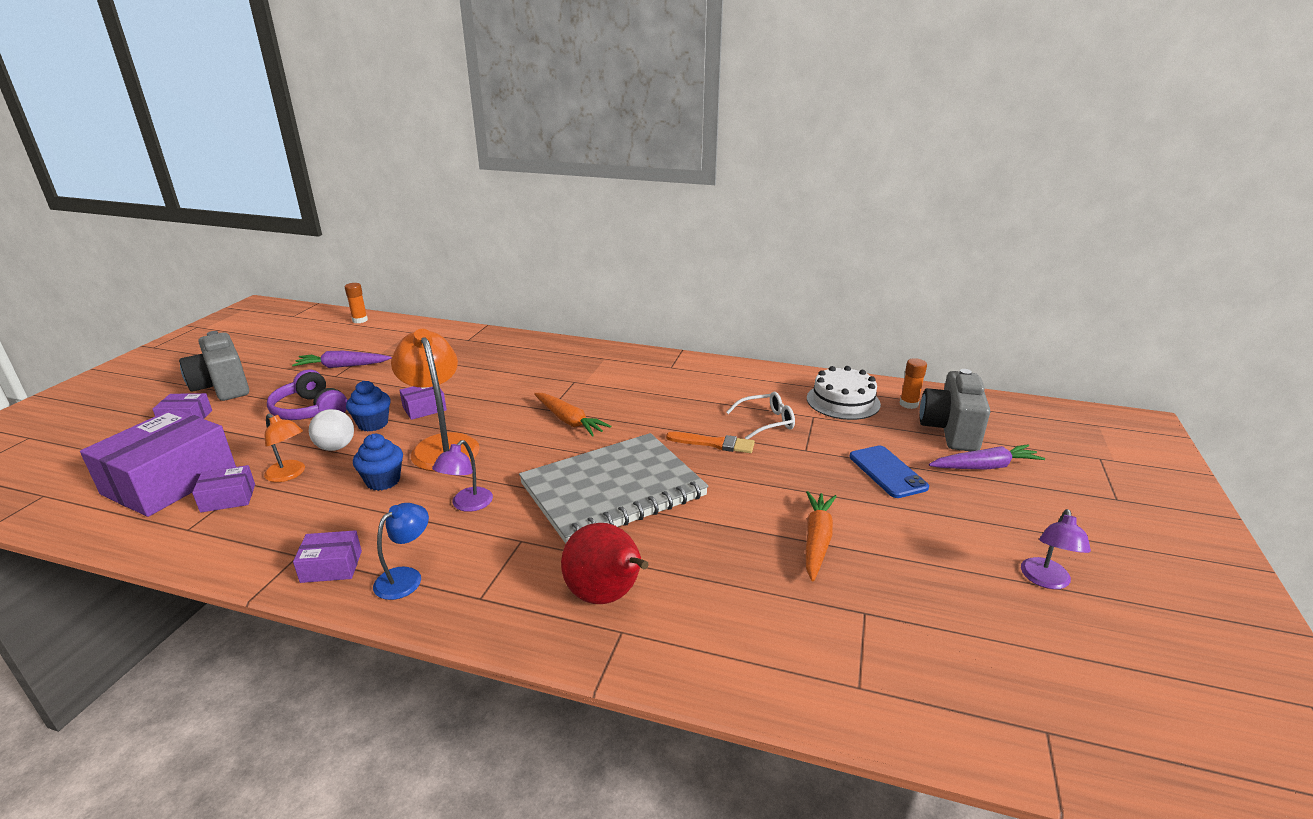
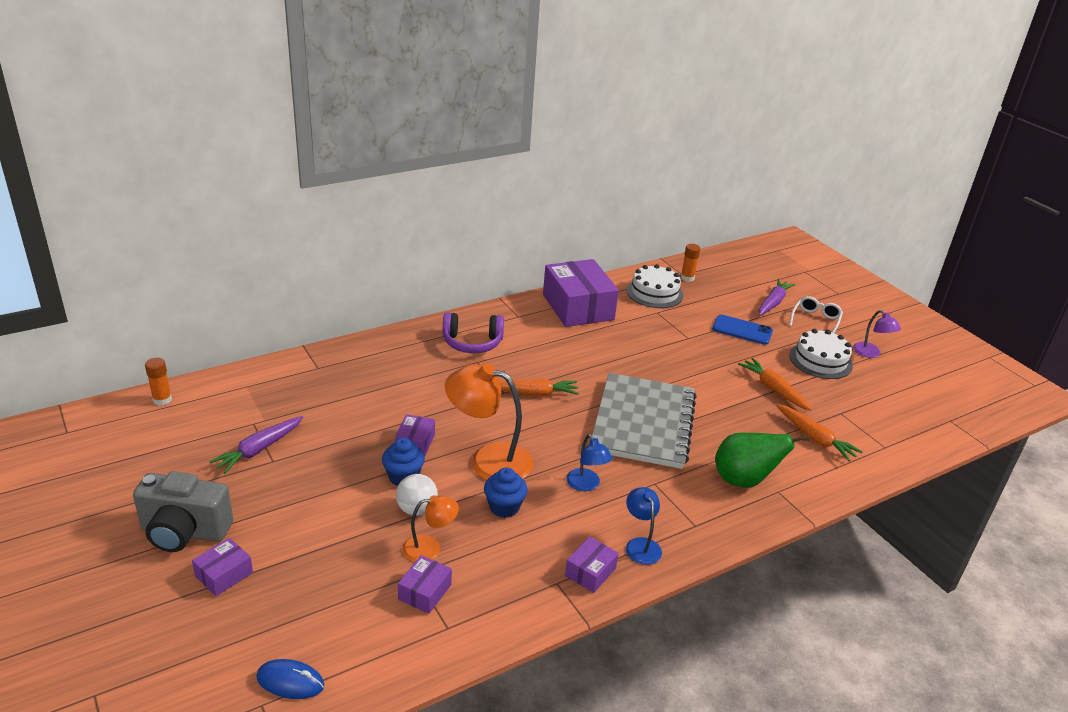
camera: 50 degrees left, 5 degrees up
purple box [80,408,236,517] -> purple box moved to [543,259,619,327]
purple headphones [267,369,347,420] -> purple headphones moved to [443,312,504,353]
purple lamp [432,440,493,512] -> blue lamp [566,434,613,491]
red pear [561,523,649,604] -> green pear [715,433,809,488]
orange brush [666,432,755,453] -> none
white glasses [726,392,795,439] -> white glasses moved to [789,296,843,333]
grey camera [920,369,990,451] -> none
none -> blue mouse [256,659,324,699]
none -> orange carrot [776,404,863,461]
none -> white cake [789,329,853,379]

